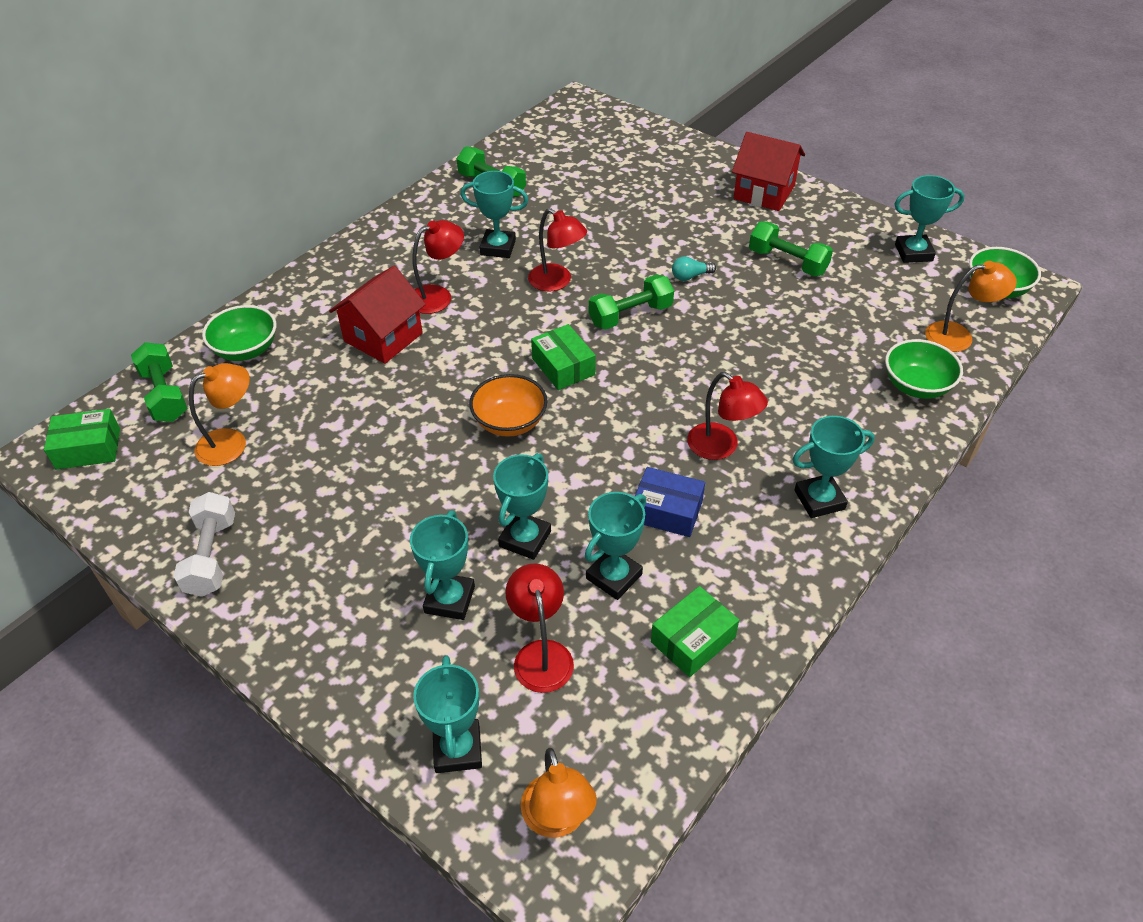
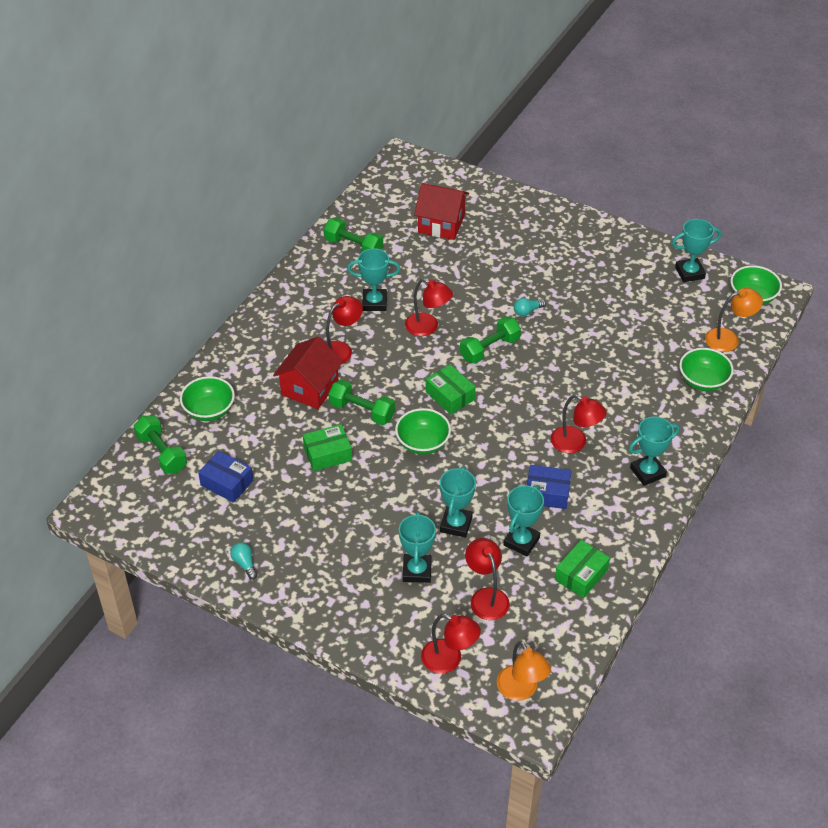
camera: 10 degrees left, 0 degrees up
green box [44,409,120,469] -> green box moved to [303,424,352,471]
white dumbbell [173,492,235,597] -> turquoise light bulb [230,542,258,580]
orange lamp [189,363,250,466] -> blue box [198,451,253,503]
turquoise trophy [413,655,482,773] -> red lamp [421,614,481,674]
orange bowl [469,374,548,437] -> green bowl [395,408,451,455]
red house [732,132,805,211] -> red house moved to [414,183,469,240]
green dumbbell [749,222,833,276] -> green dumbbell moved to [329,380,395,425]

